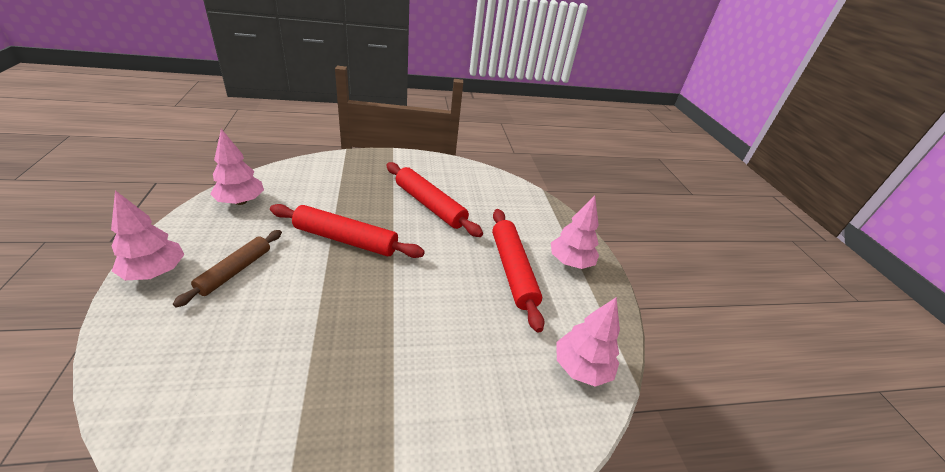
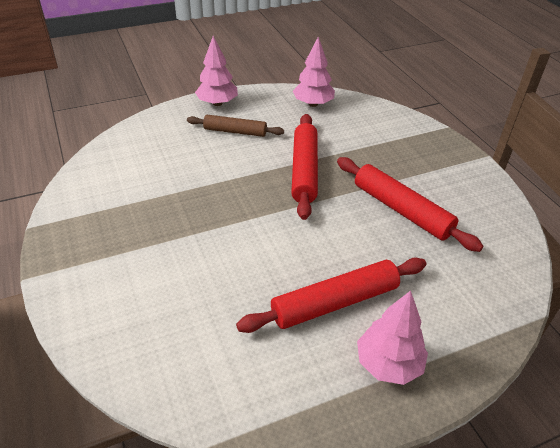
camera: 80 degrees right, 5 degrees up
red rolling pin [386,162,483,237] -> red rolling pin turned 75 degrees counterclockwise [337,157,483,252]
pink tree [556,298,620,387] -> none

